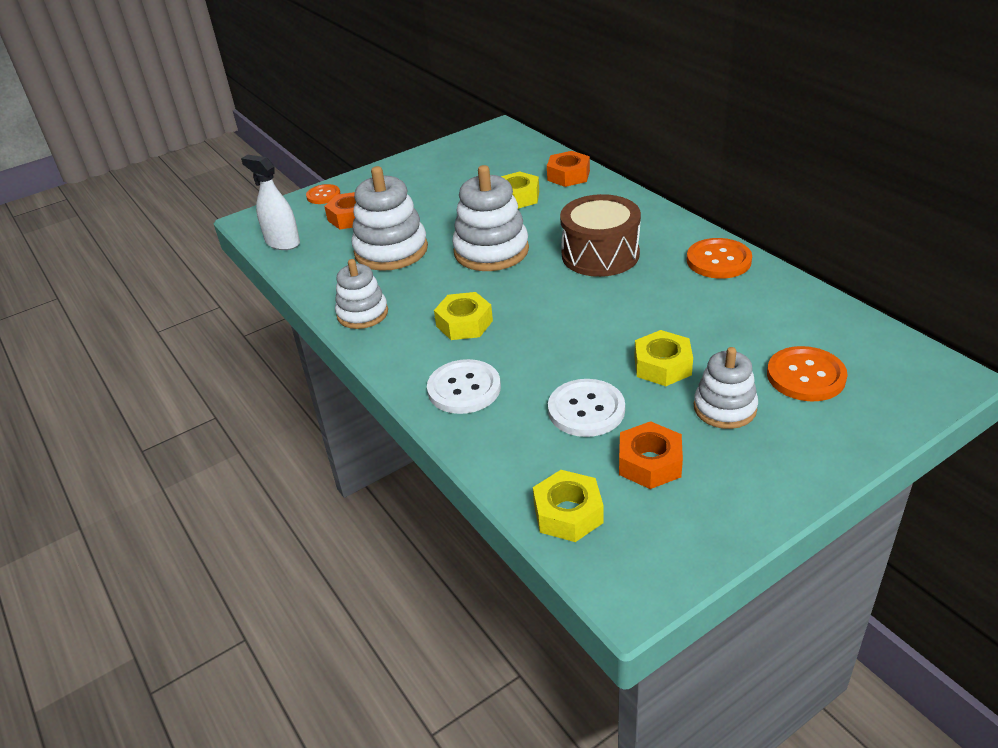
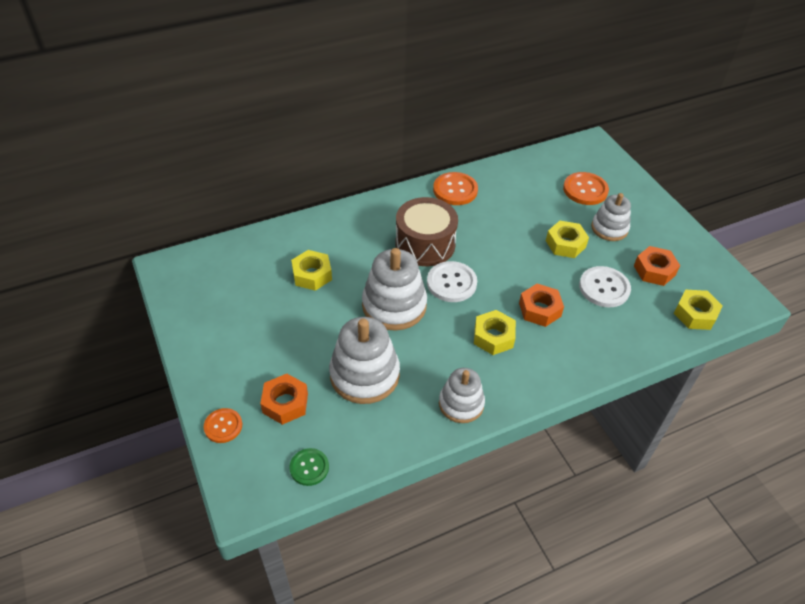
camera: 85 degrees left, 10 degrees up
white spray bottle [241,155,300,250] -> green button [290,448,329,486]
white button [427,359,501,414] -> white button moved to [427,261,477,302]
orange nut [547,151,590,187] -> orange nut moved to [519,284,564,327]

